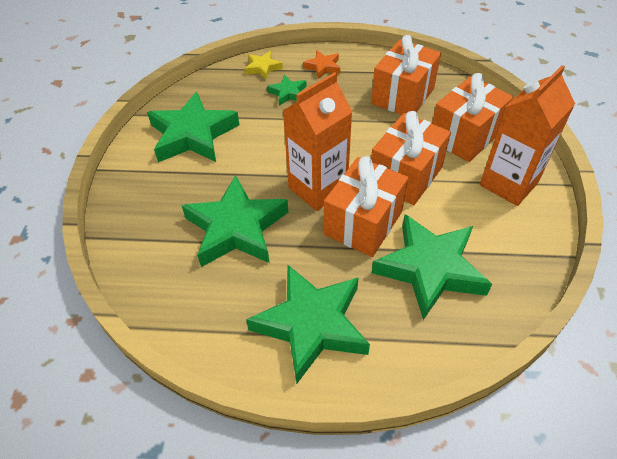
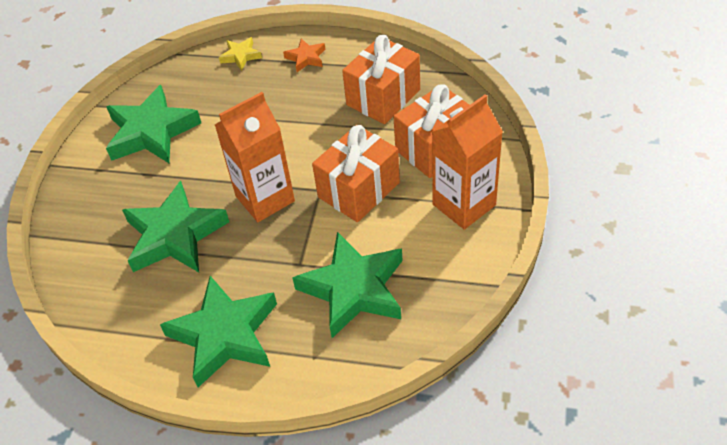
camera: 10 degrees right, 0 degrees up
green star [267,75,306,106] -> none
orange gift [324,156,408,257] -> none

